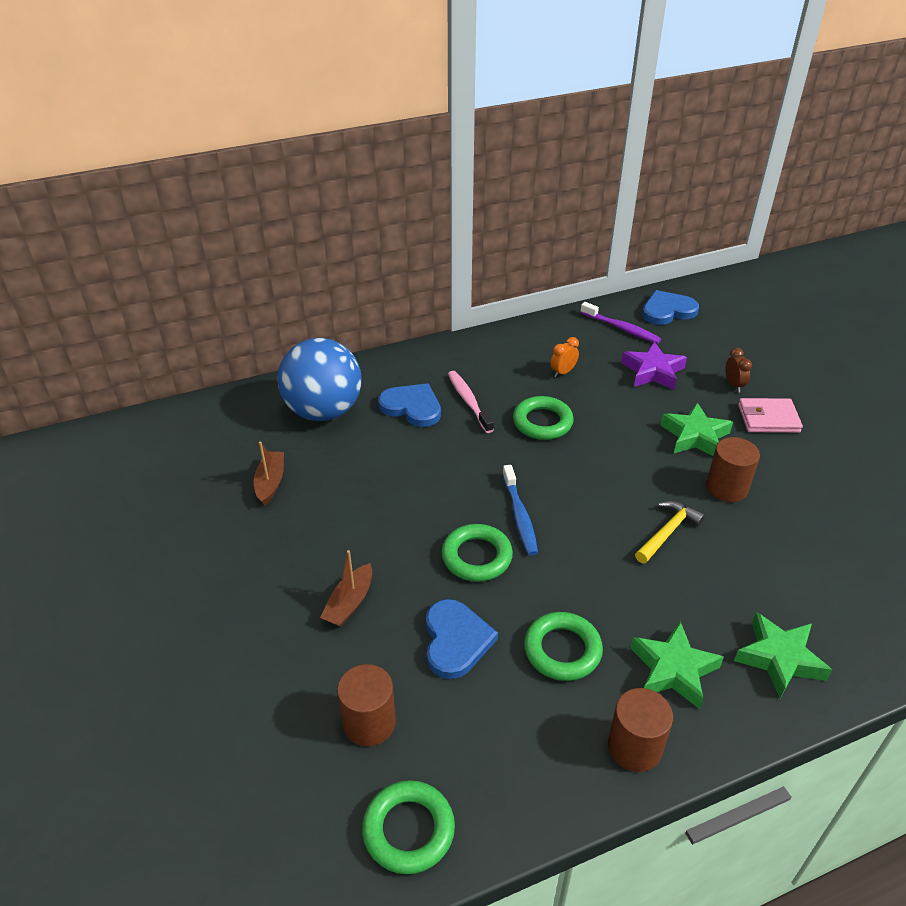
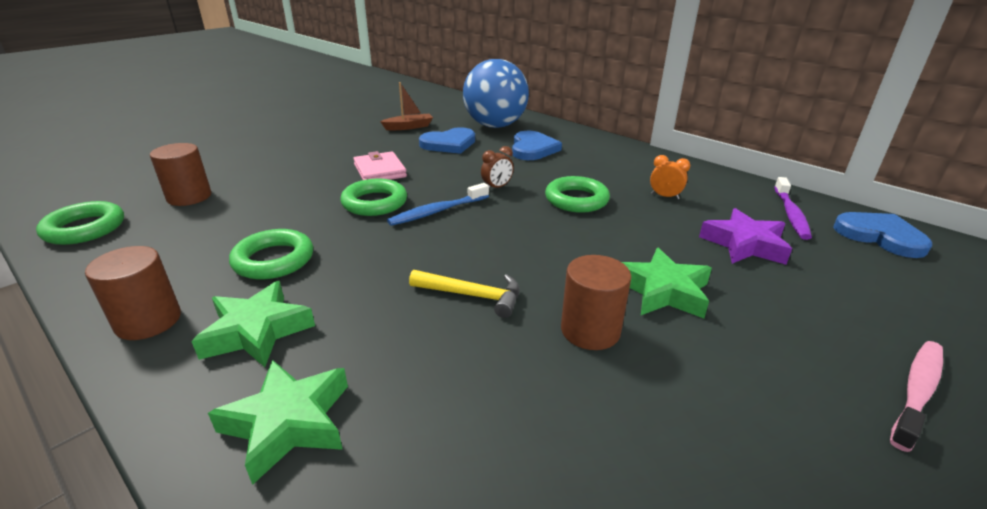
camera: 65 degrees right, 10 degrees down
brown boat [320,550,372,627] -> none
blue heart [426,599,498,679] -> blue heart moved to [419,127,475,154]
pink toothbrush [448,371,494,433] -> pink toothbrush moved to [890,341,943,452]
brown clock [725,348,752,393] -> brown clock moved to [481,146,514,189]
pink wallet [738,398,803,433] -> pink wallet moved to [353,151,407,180]

